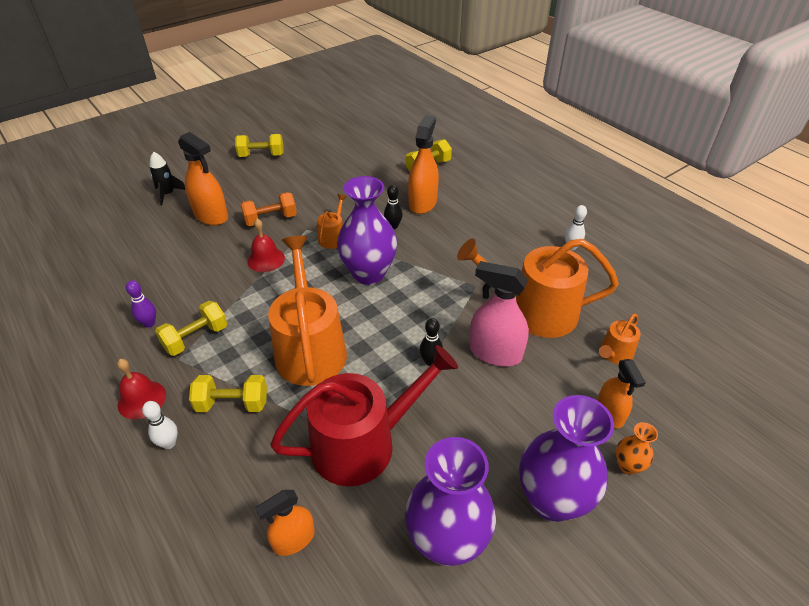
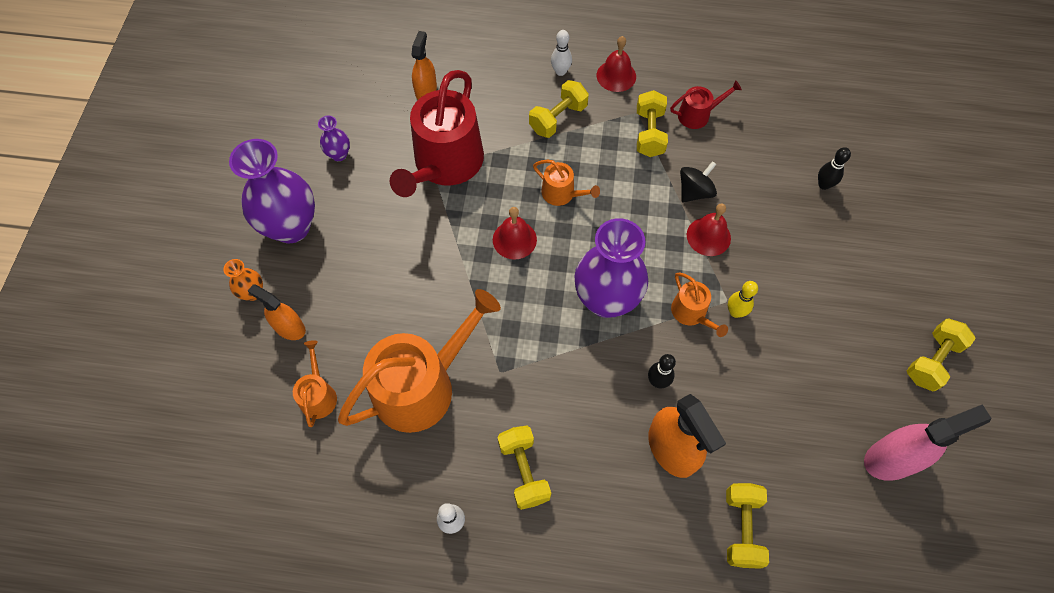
camera: 135 degrees right, 20 degrees up
purple bowling pin [126,280,156,328] -> red watering can [670,80,742,129]
black rocket [149,152,185,206] -> none
orange spray bottle [178,132,228,225] -> none
orange dumbbell [241,192,297,226] -> none
orange watering can [268,236,347,386] -> orange watering can [533,160,600,206], size x0.46
purple vase [405,437,496,566] -> purple vase [318,116,350,161], size x0.45
black bowling pin [419,318,443,366] -> black bowling pin moved to [818,147,851,190]
pink spray bottle [469,261,529,366] -> pink spray bottle moved to [864,404,992,481]
none -> red bell [493,207,537,260]
none -> yellow dumbbell [498,426,551,510]
none -> black spinning top [680,161,717,202]
none -> yellow bowling pin [728,281,758,318]

